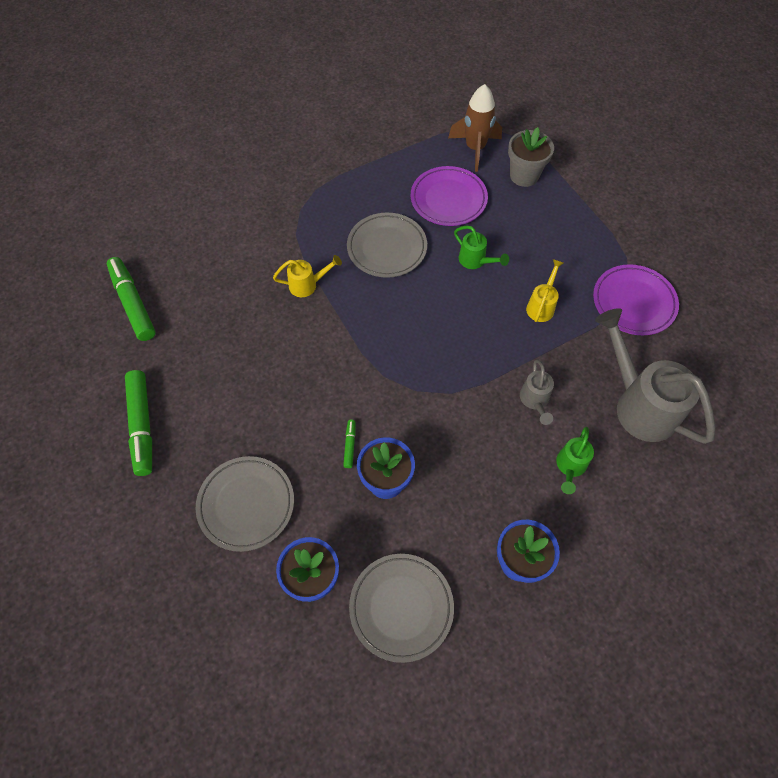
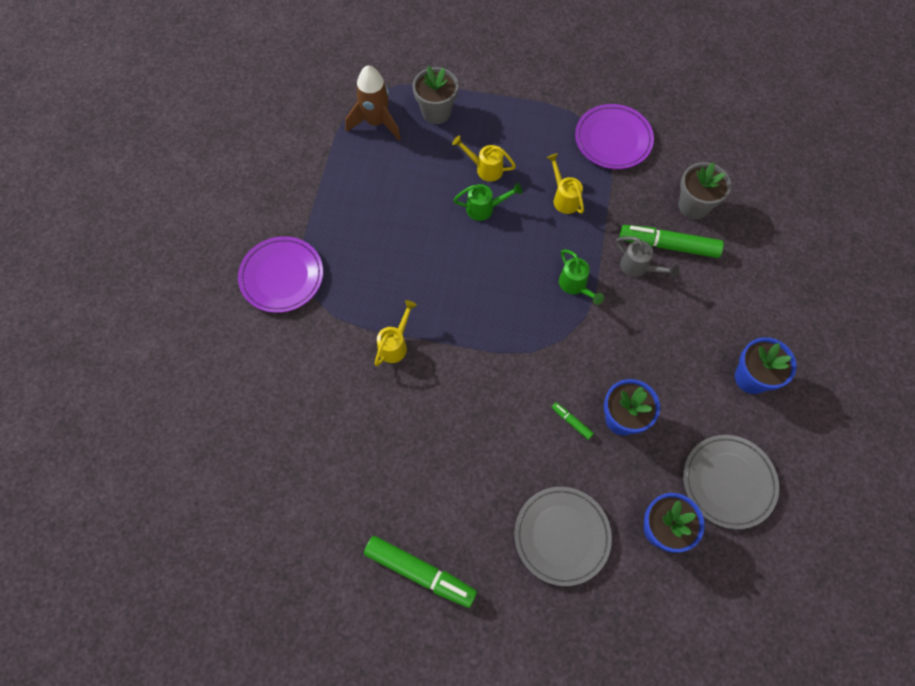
camera: 50 degrees left, 5 degrees up
green marker [107,257,156,341] -> green marker moved to [620,225,724,258]
grey plate [347,213,427,278] -> none
purple plate [411,166,488,226] -> purple plate moved to [238,236,323,313]
green watering can [556,427,594,494] -> green watering can moved to [559,249,604,305]
grey watering can [595,308,715,444] -> grey flower pot [678,162,731,219]
none -> yellow watering can [452,135,516,182]

